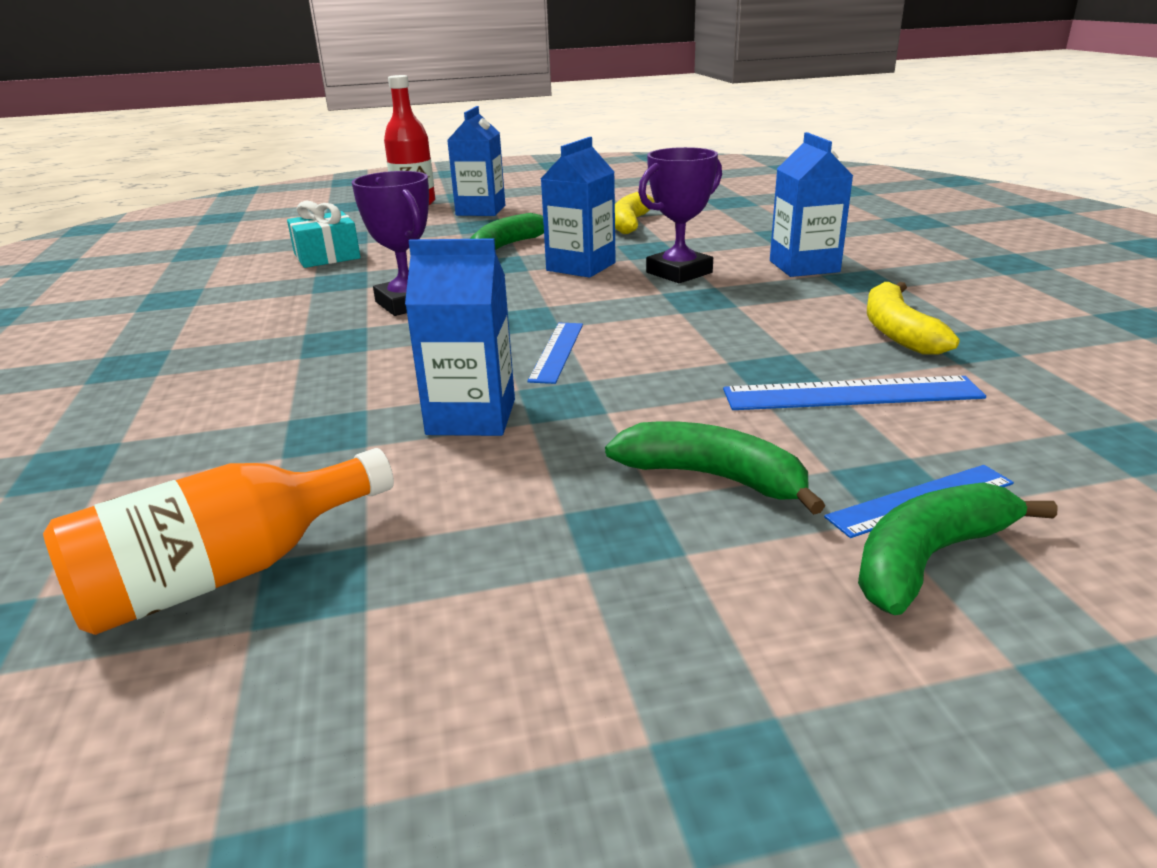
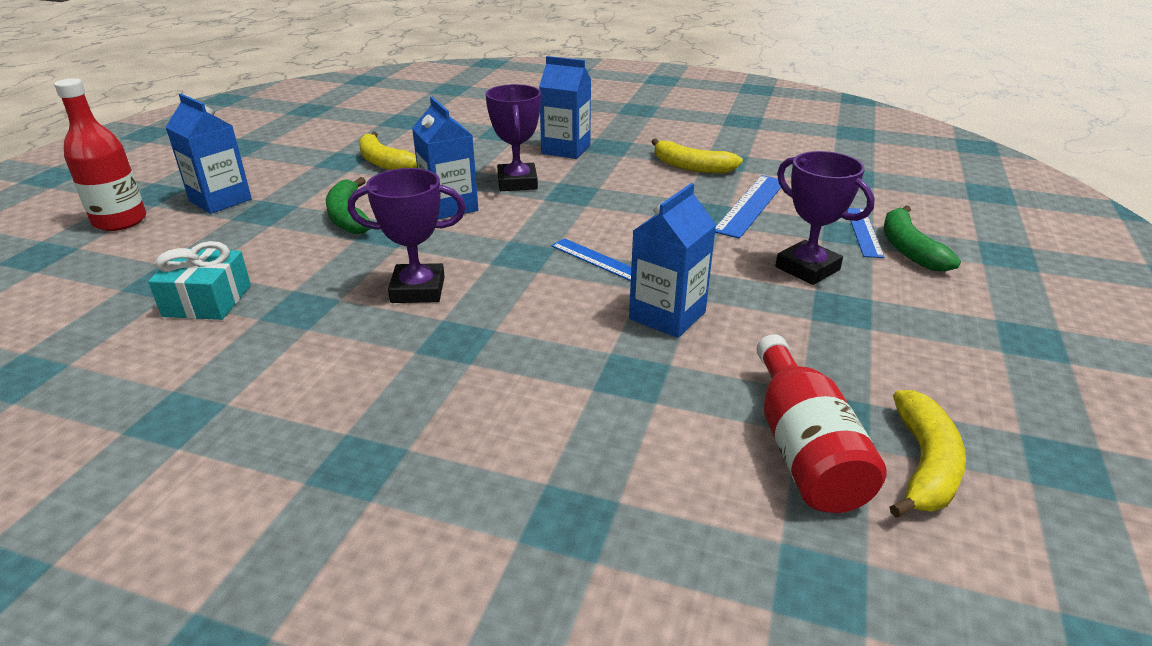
camera: 60 degrees left, 5 degrees up
orange bottle [43,448,394,635] -> red bottle [756,334,887,513]
green banana [605,421,825,515] -> purple trophy [775,151,875,285]
none -> yellow banana [889,390,966,518]

